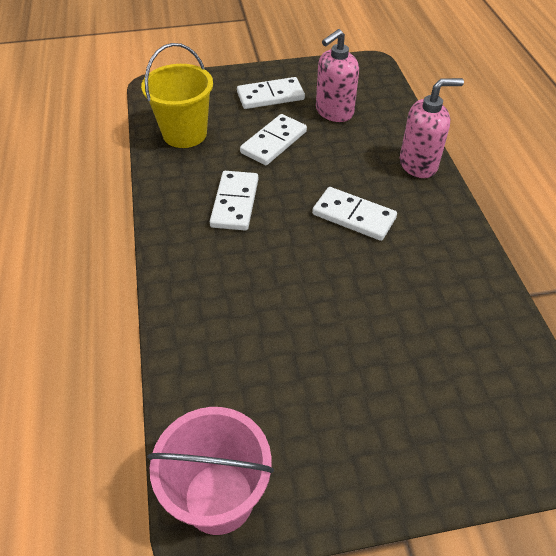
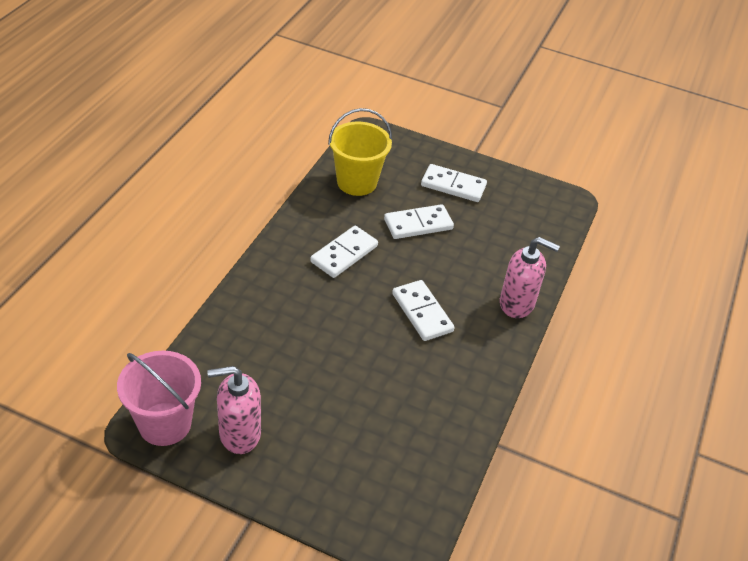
camera: 30 degrees right, 5 degrees down
pink soap dispenser [316,29,359,122] -> pink soap dispenser moved to [207,366,261,454]

